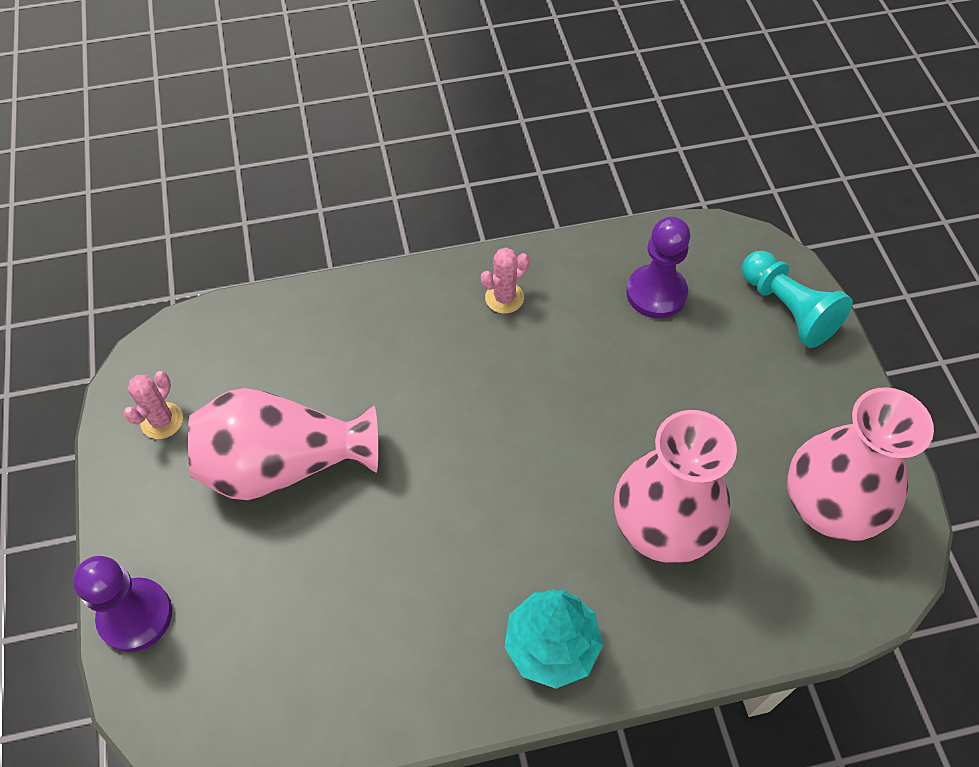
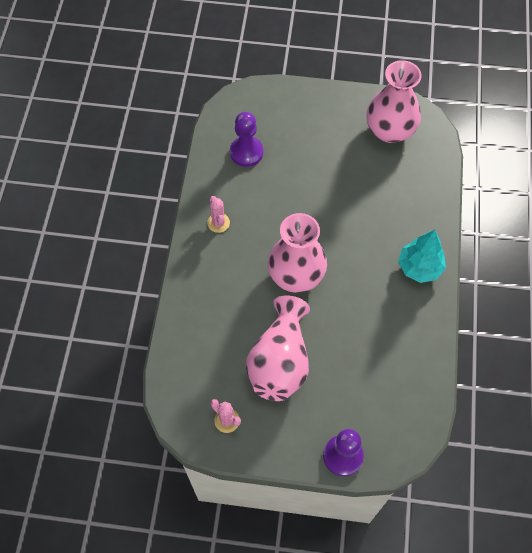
camera: 70 degrees left, 5 degrees up
pink vase [614,410,737,564] -> pink vase moved to [268,213,327,293]
turquoise pawn [742,251,853,348] -> none

